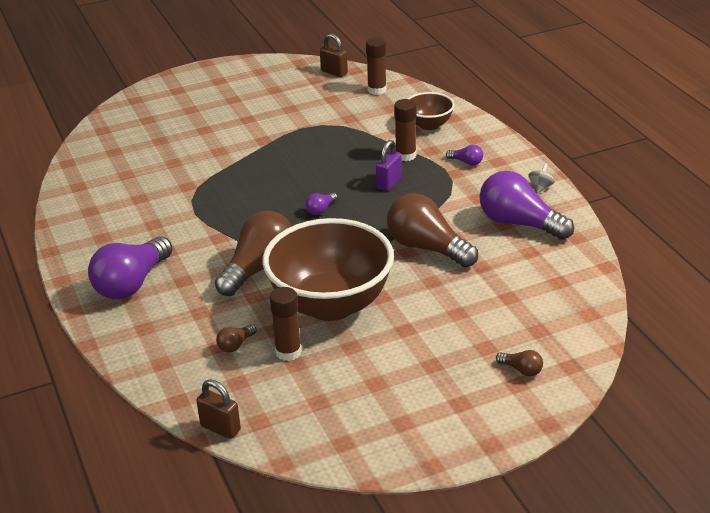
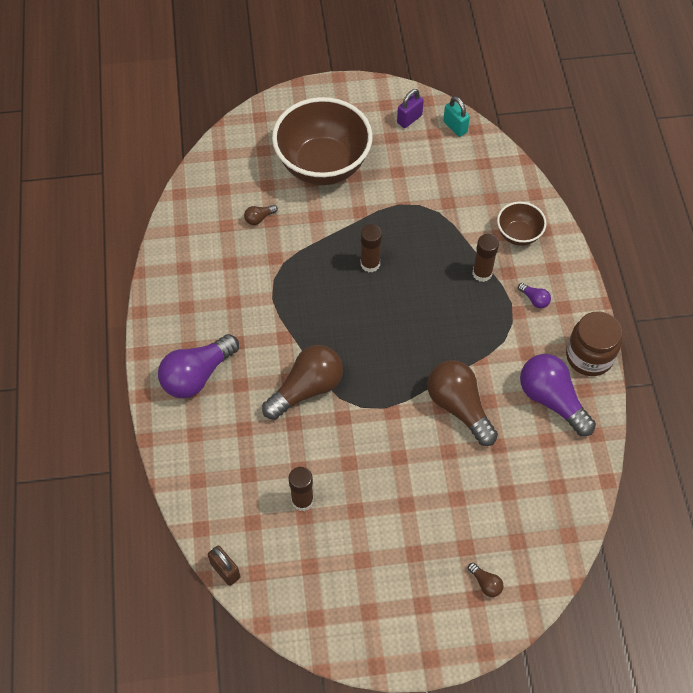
camera: 15 degrees right, 25 degrees up
brown light bulb [216,324,257,352] -> brown light bulb moved to [244,205,278,225]
brown bowl [263,218,394,321] -> brown bowl moved to [272,97,373,185]
purple light bulb [305,193,338,215] -> none
brown padlock [320,34,348,77] -> turquoise padlock [443,96,470,137]
brown glue stick [366,37,387,95] -> brown glue stick moved to [361,224,382,273]
purple padlock [376,140,402,191] -> purple padlock moved to [397,89,424,128]
grey spinning top [528,163,555,194] -> brown jar [566,311,622,376]

